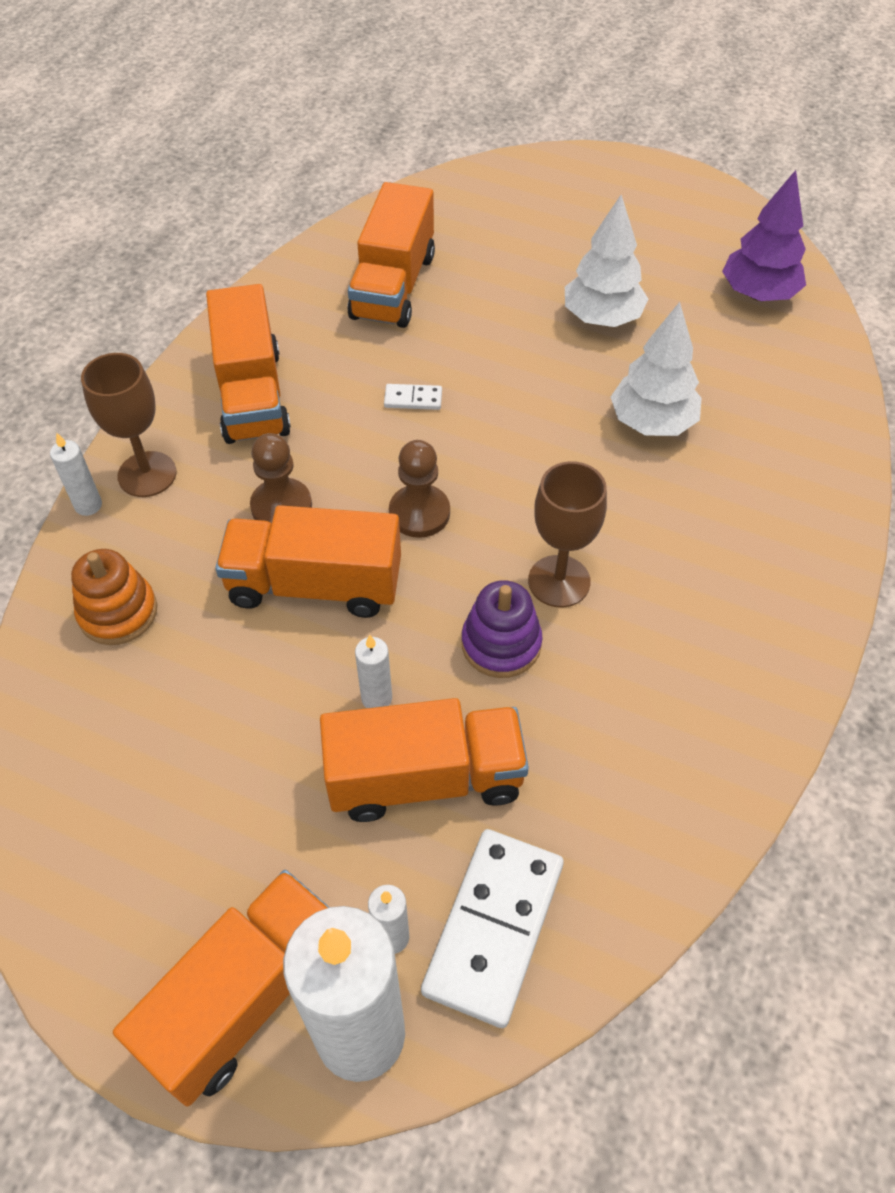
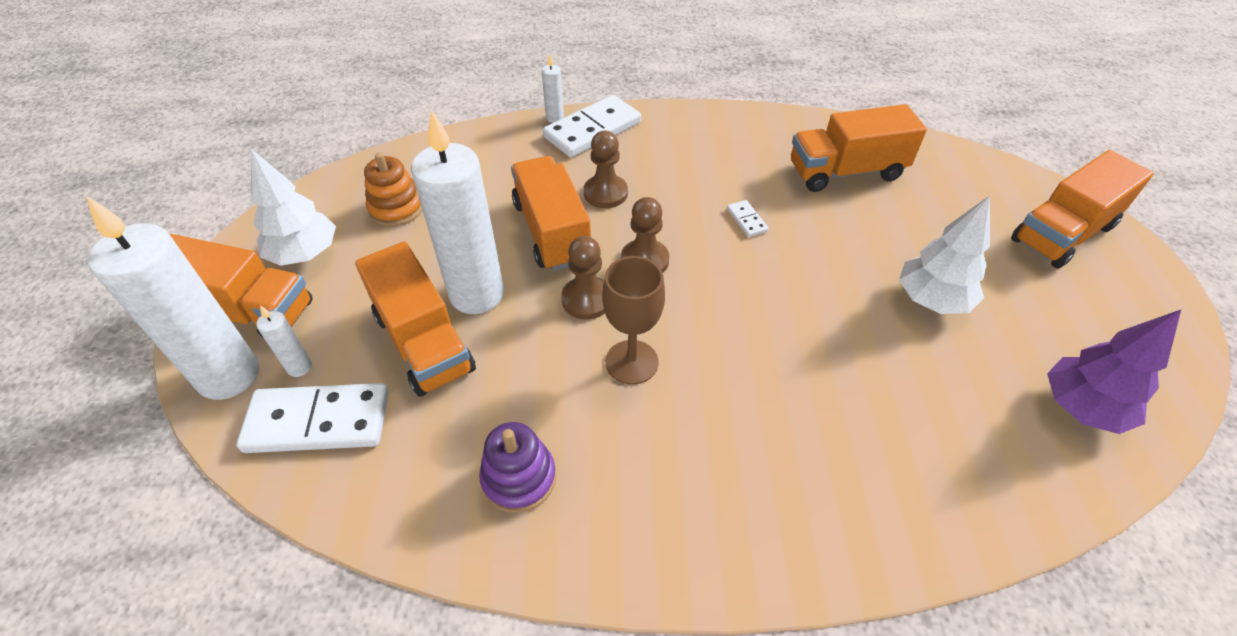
camera: 65 degrees right, 5 degrees down
orange stacking toy [71,549,157,645] -> orange stacking toy moved to [364,153,423,227]
brown goblet [81,353,177,497] -> white domino [543,95,641,157]
orange truck [206,284,291,444] -> orange truck moved to [1011,150,1154,269]
white candle [355,635,392,708] -> white candle [411,110,504,314], size x2.40
purple stacking toy [461,580,543,678] -> purple stacking toy moved to [479,422,556,513]
white tree [611,302,702,436] -> white tree moved to [251,149,336,266]
none -> brown pawn [561,236,605,319]

